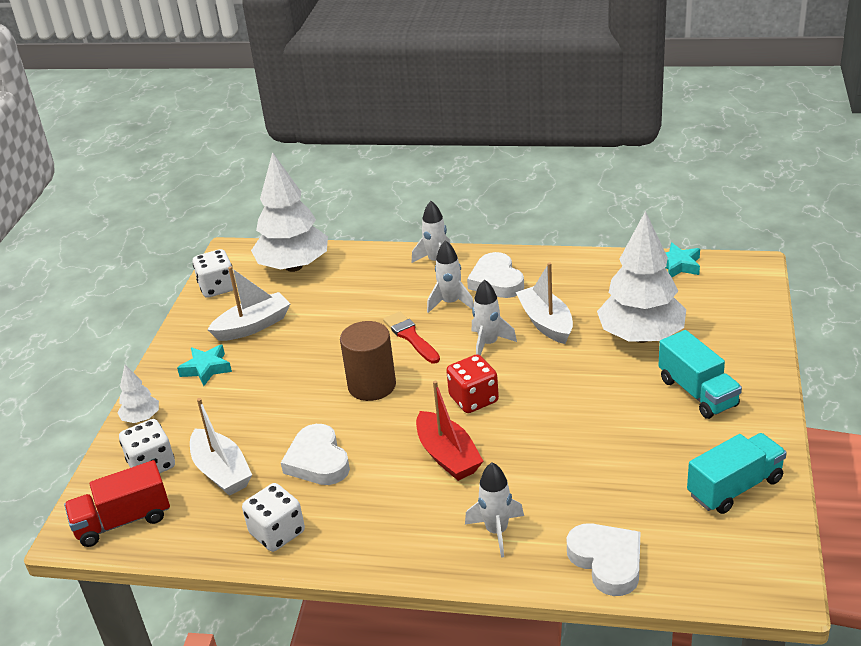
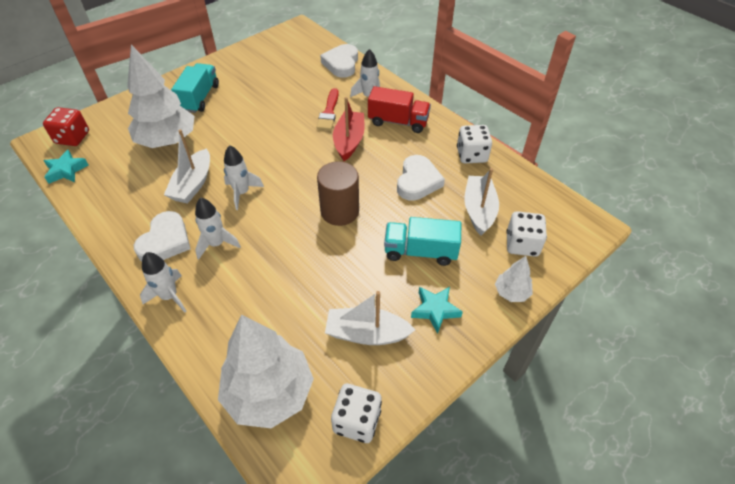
camera: 145 degrees left, 15 degrees up
red truck [64,460,170,547] -> red truck moved to [368,86,431,133]
red brush [383,312,440,364] -> red brush moved to [316,88,339,131]
red dice [446,354,499,413] -> red dice moved to [43,107,89,146]
turquoise truck [687,433,787,514] -> turquoise truck moved to [384,217,461,266]

